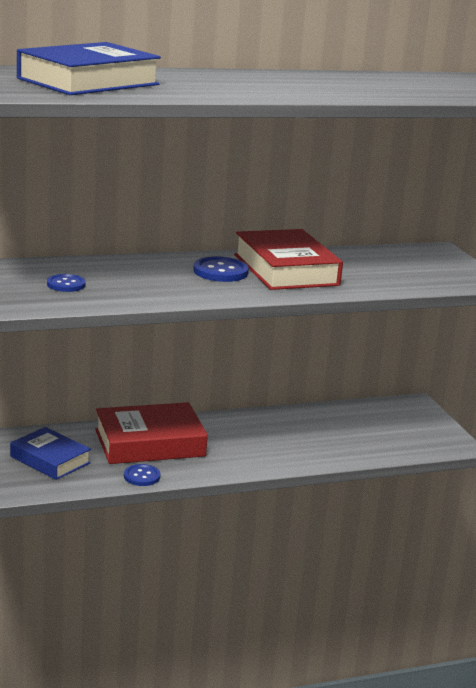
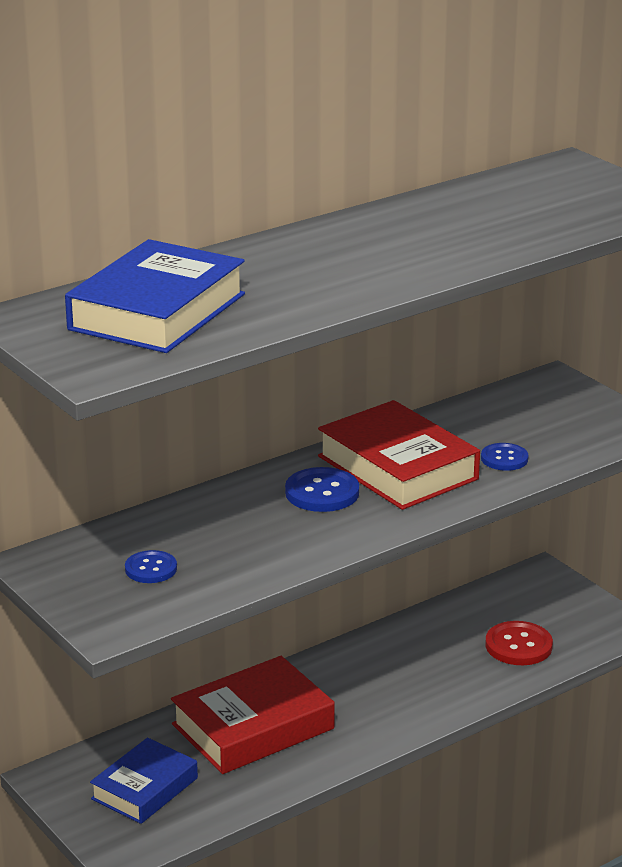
camera: 15 degrees left, 5 degrees up
blue book [10,427,91,480] -> blue book turned 75 degrees counterclockwise [90,738,198,824]
blue button [124,464,160,486] -> blue button moved to [481,443,529,471]
none -> red button [485,621,553,665]

